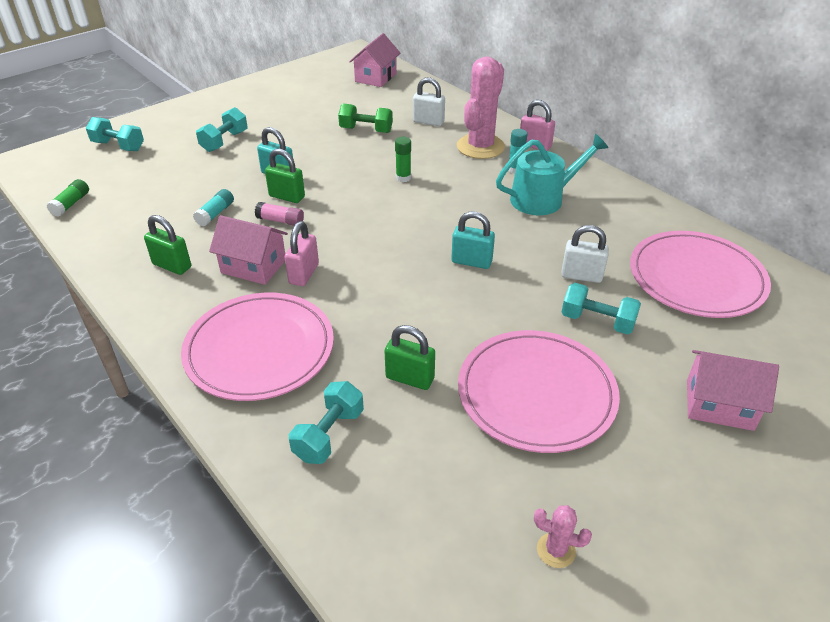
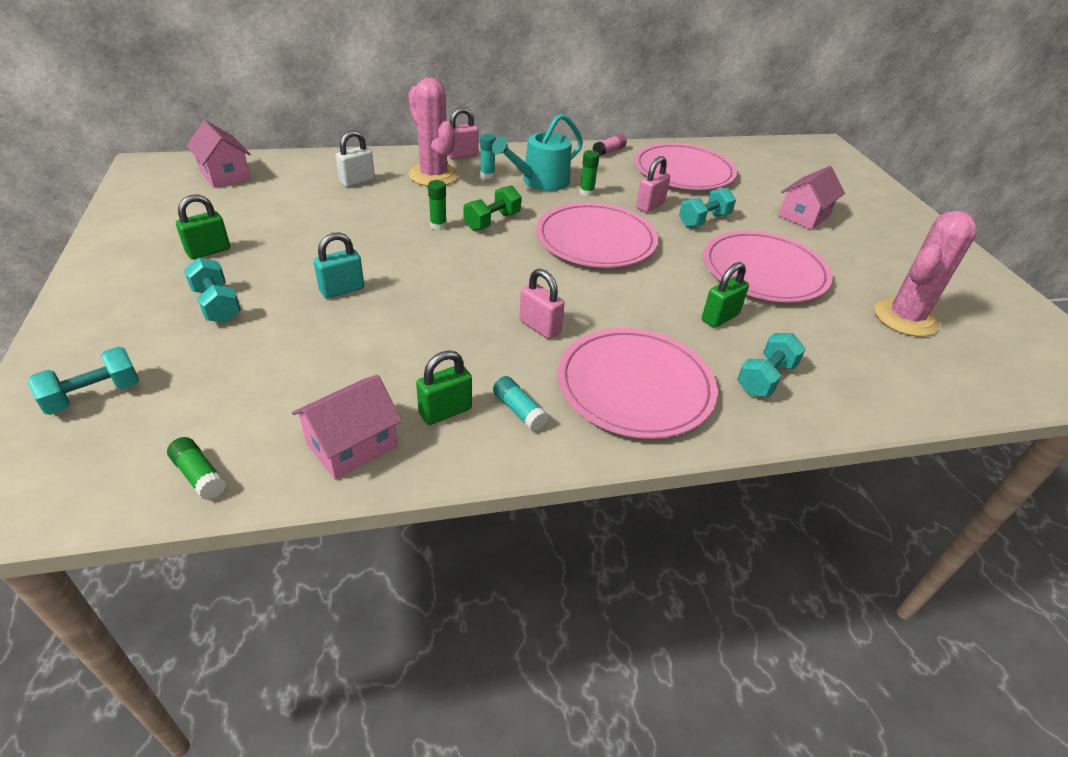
camera: 65 degrees left, 0 degrees up
turquoise glue stick [193,189,234,227] -> turquoise glue stick moved to [493,376,549,431]
pink house [209,215,288,285] -> pink house moved to [292,375,402,480]
pink glue stick [255,202,304,226] -> pink glue stick moved to [593,134,627,156]
green padlock [265,149,305,203] -> green padlock moved to [176,194,230,259]
turquoise dumbbell [289,381,364,464] -> turquoise dumbbell turned 75 degrees clockwise [737,333,806,397]
green dumbbell [338,103,393,133] -> green dumbbell moved to [463,185,521,231]
turquoise padlock [451,211,495,269] -> pink plate [536,202,658,268]
turquoise watering can [496,134,609,215] -> turquoise watering can turned 135 degrees counterclockwise [492,113,583,191]
pink cactus [534,505,592,568] -> pink cactus [874,211,977,337], size x2.28
white padlock [561,225,609,283] -> pink padlock [636,156,670,213]
none -> green glue stick [579,150,600,196]

